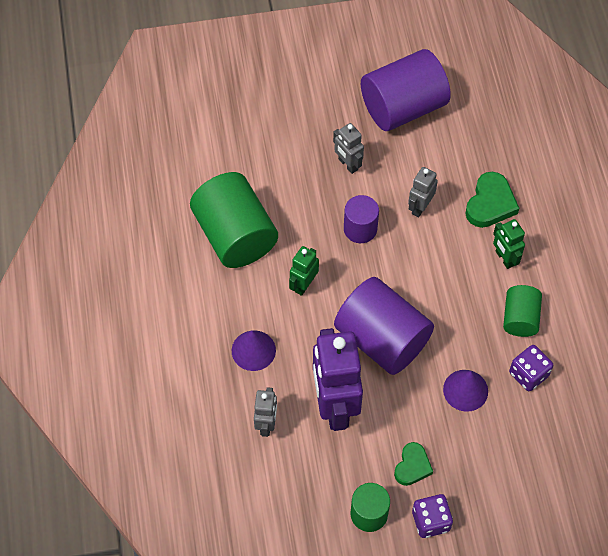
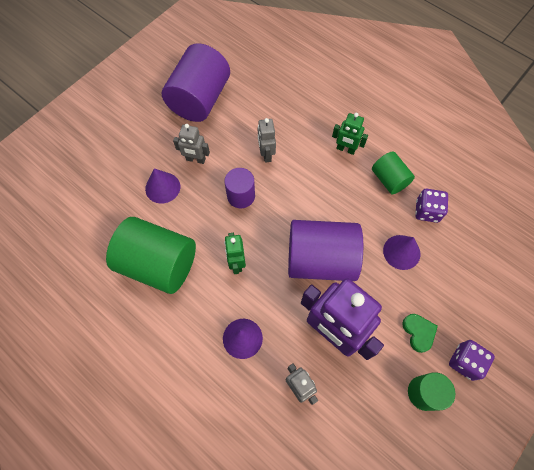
camera: 40 degrees left, 5 degrees up
green heart [465,172,519,228] -> none
none -> purple cone [145,169,180,204]

